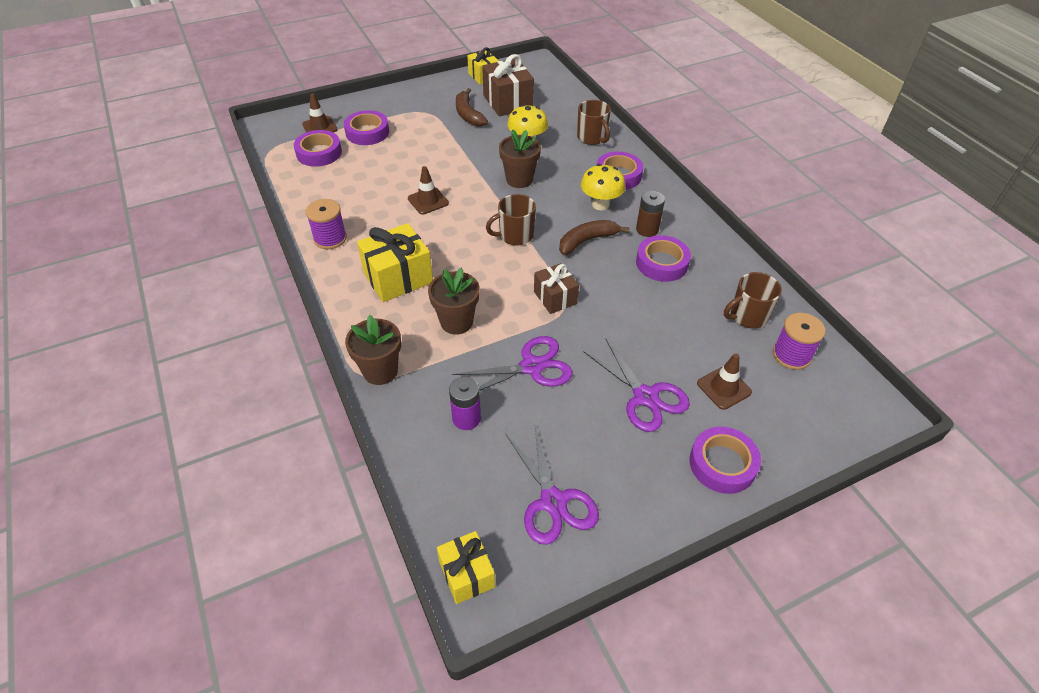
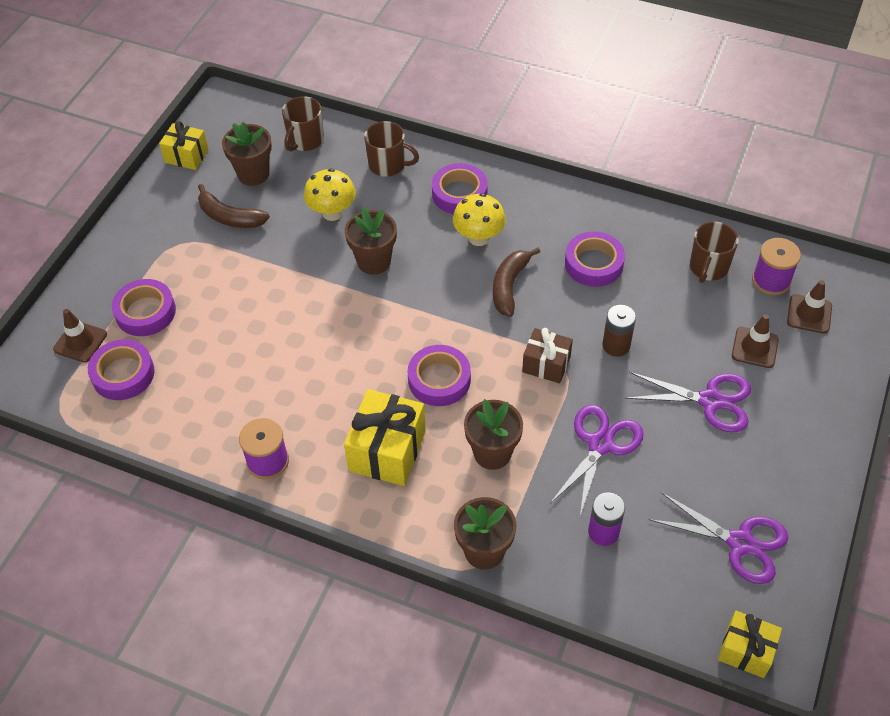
camera: 40 degrees left, 5 degrees up
brown traffic cone [408,166,449,215] -> brown traffic cone moved to [787,280,832,334]
brown gift [482,54,534,116] -> brown flower pot [222,122,272,186]
brown mug [486,194,536,246] -> brown mug moved to [282,96,324,151]
brown battery [636,191,665,237] -> brown battery moved to [602,305,636,357]
purple tape [690,427,761,494] -> purple tape moved to [408,345,471,406]

